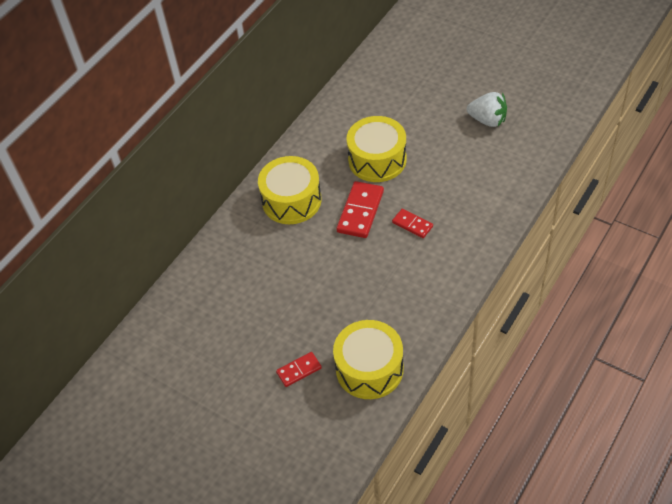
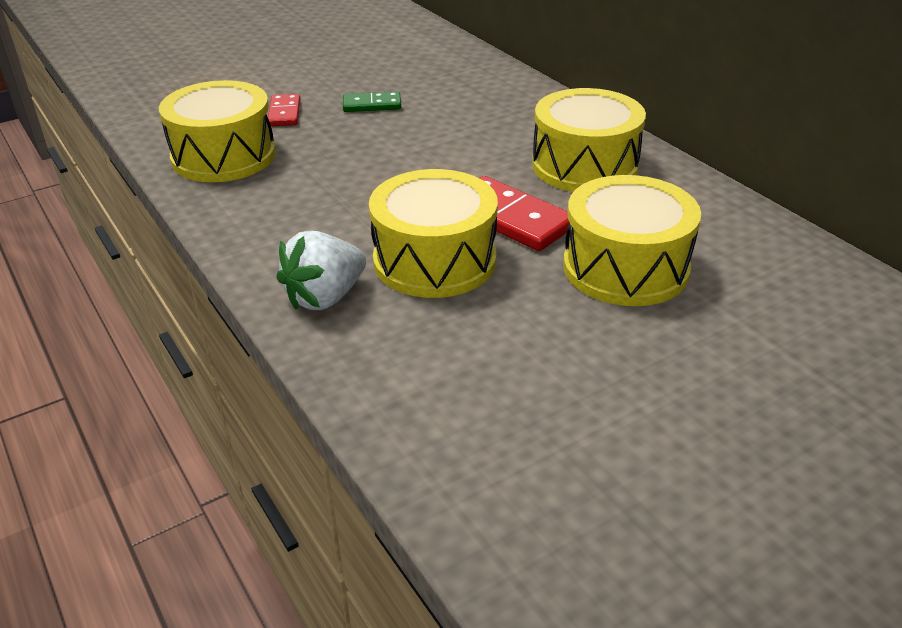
camera: 110 degrees right, 15 degrees down
red domino [392,209,433,238] -> yellow drum [369,169,498,298]
white strawberry [467,92,507,127] -> white strawberry moved to [276,231,366,310]
none -> green domino [343,91,401,112]

